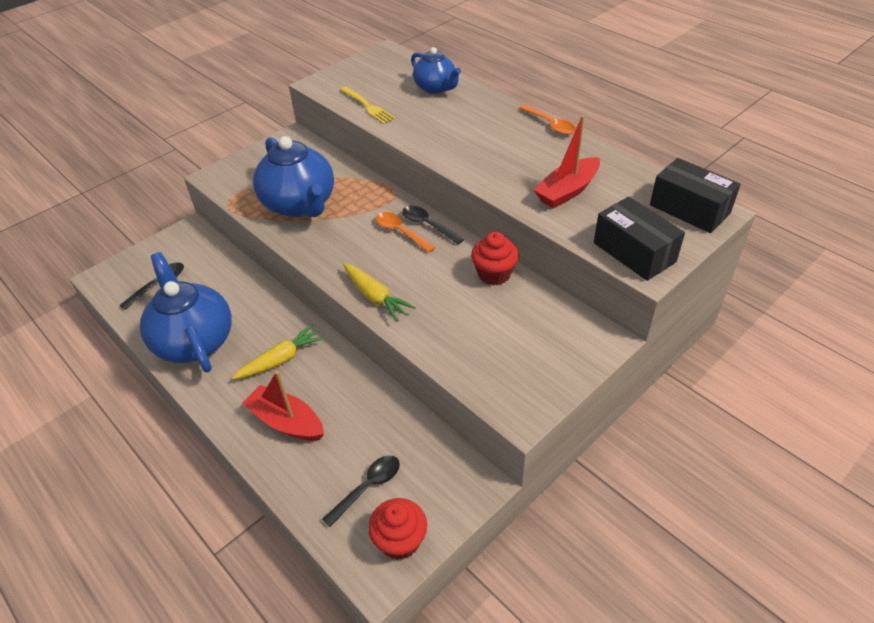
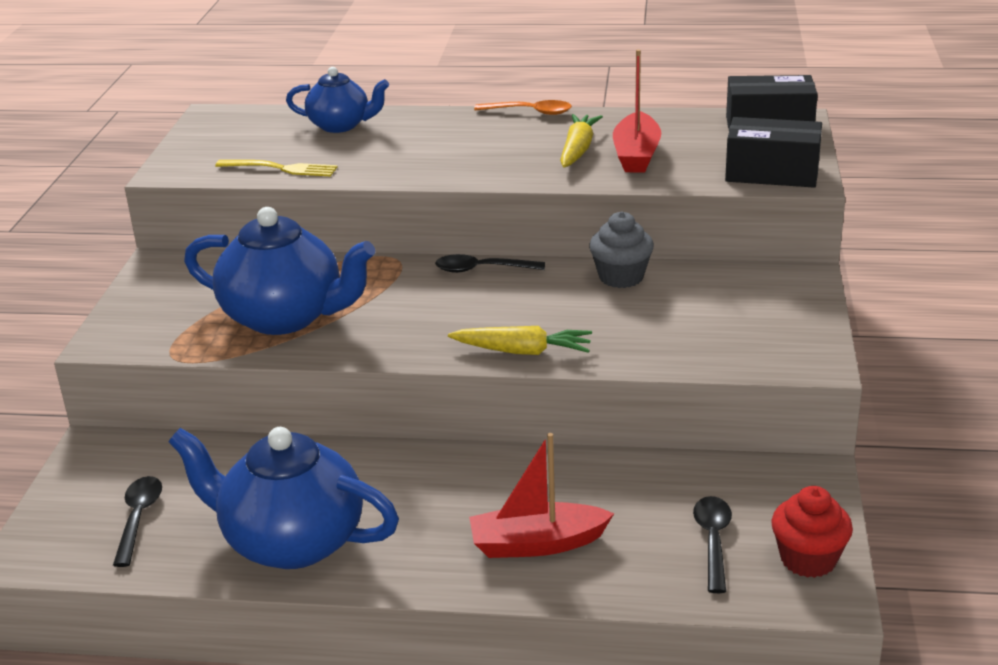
camera: 40 degrees left, 15 degrees down
yellow carrot [232,324,324,379] -> yellow carrot moved to [560,114,603,168]
orange spoon [376,212,435,253] -> none
red cupcake [471,232,519,285] -> grey cupcake [589,211,654,288]

